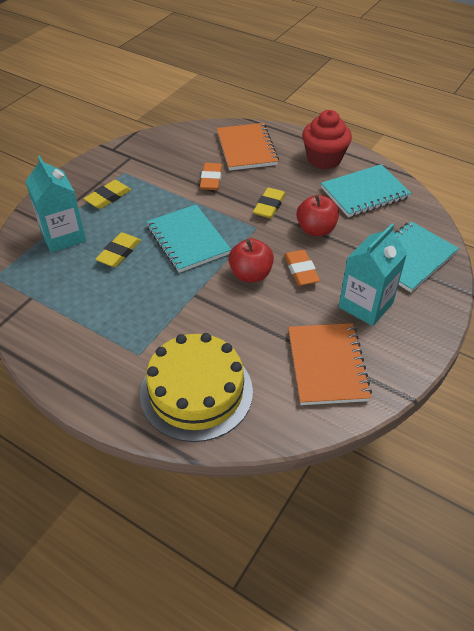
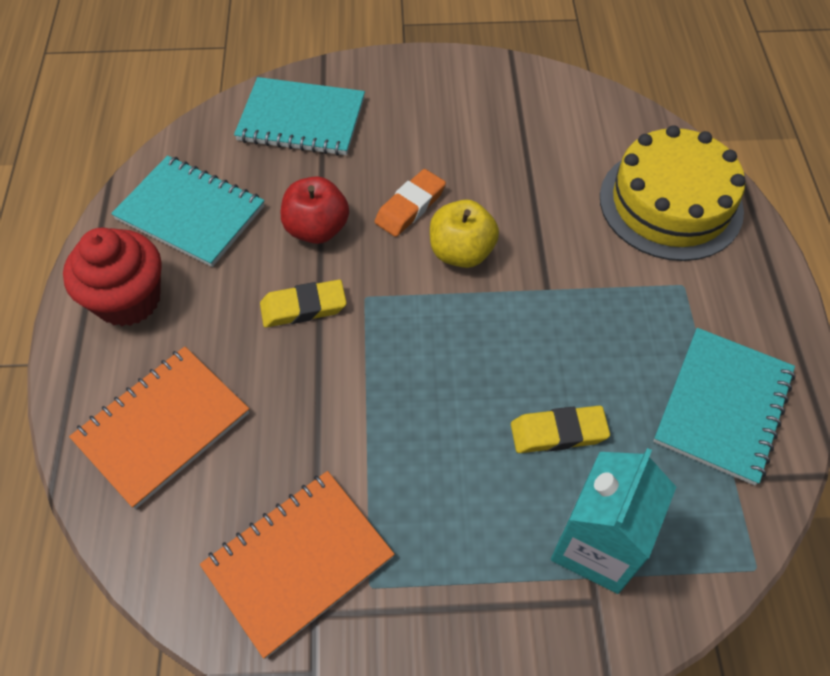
camera: 125 degrees left, 10 degrees up
yellow eraser [84,180,131,209] -> none
turquoise notebook [146,205,231,273] -> turquoise notebook moved to [654,328,795,485]
orange eraser [200,163,222,190] -> none
red apple [228,238,274,282] -> yellow apple [430,199,499,268]
orange notebook [288,323,372,405] -> orange notebook moved to [200,471,395,659]
turquoise carton [339,223,407,326] -> none

